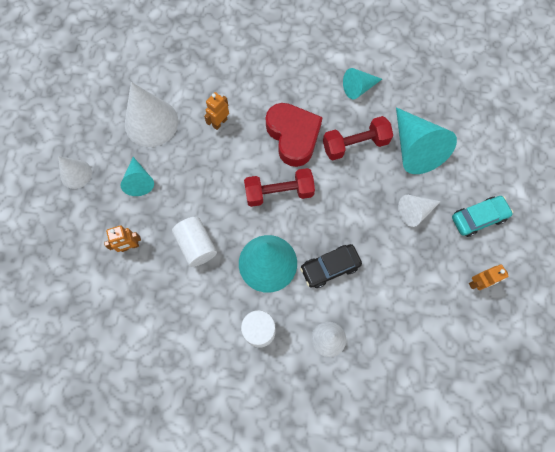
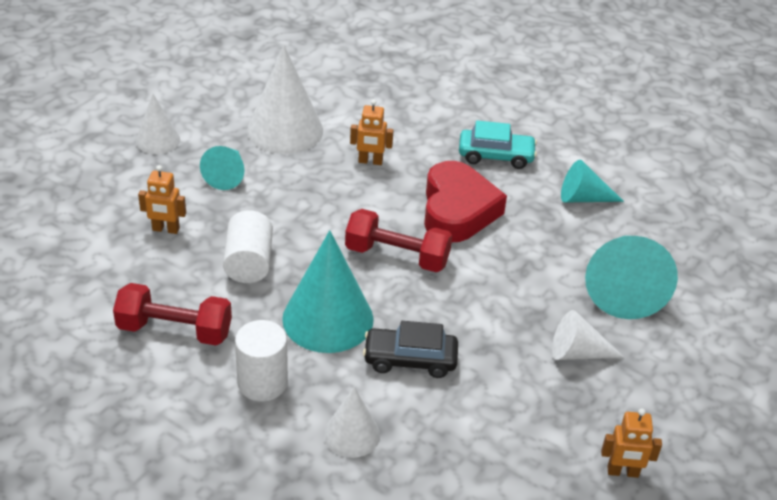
camera: 25 degrees right, 30 degrees down
orange robot [204,92,229,130] -> orange robot turned 150 degrees counterclockwise [350,99,394,165]
red dumbbell [323,116,393,160] -> red dumbbell moved to [113,283,232,345]
turquoise car [452,196,513,237] -> turquoise car moved to [459,120,537,169]

